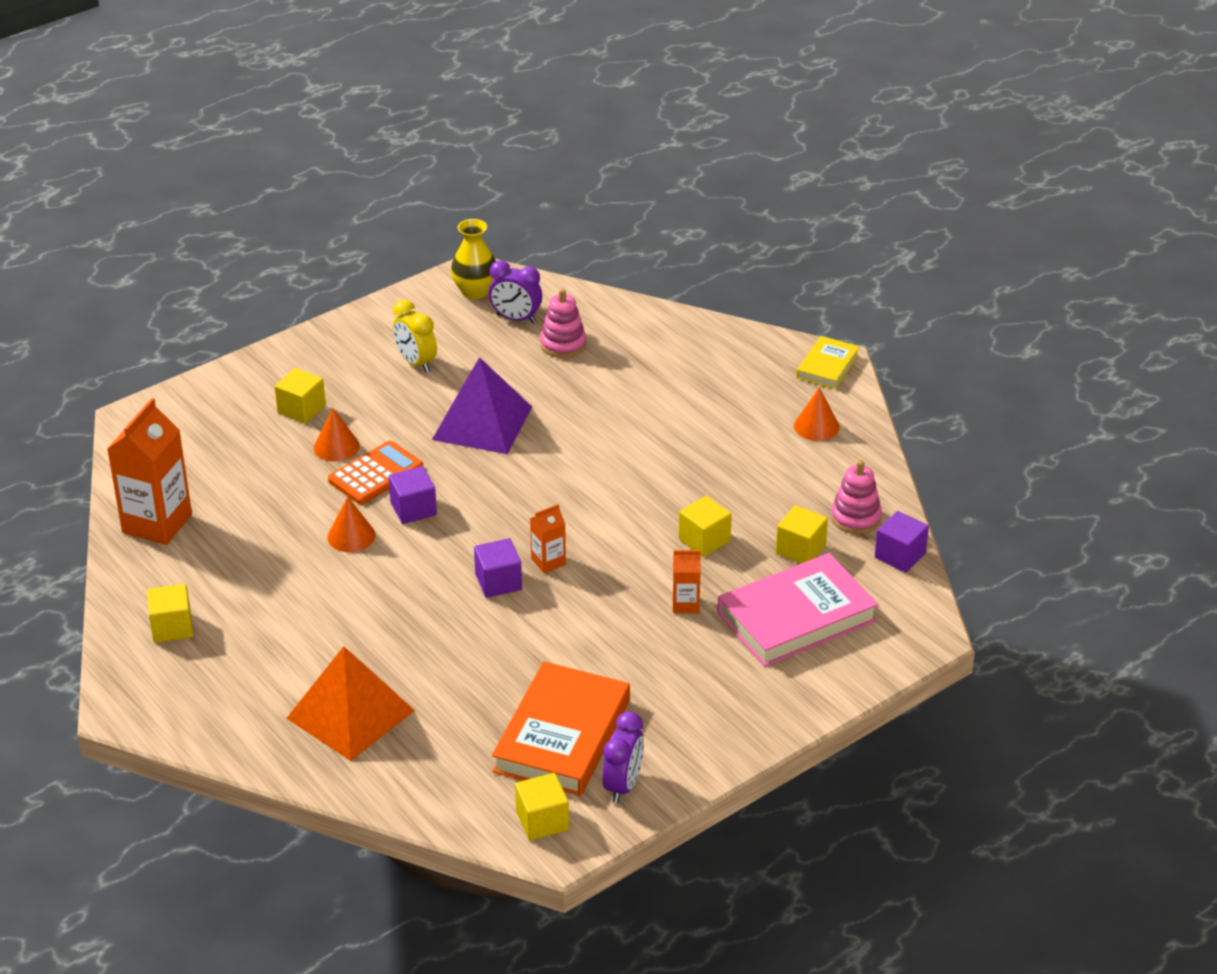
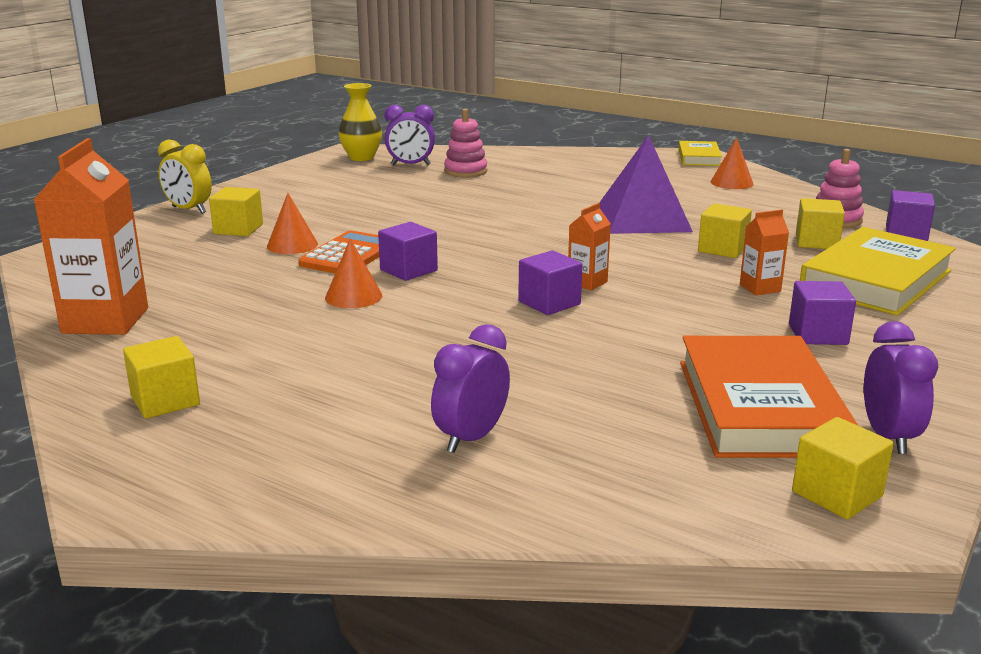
camera: 20 degrees left, 15 degrees down
orange pyramid [286,646,415,761] -> purple clock [431,324,510,453]
yellow clock [393,300,437,373] -> yellow clock moved to [158,139,212,214]
purple pyramid [432,357,532,454] -> purple pyramid moved to [599,135,693,234]
pink book [717,553,878,667] -> yellow book [800,227,956,316]
none -> purple cube [789,281,856,345]

